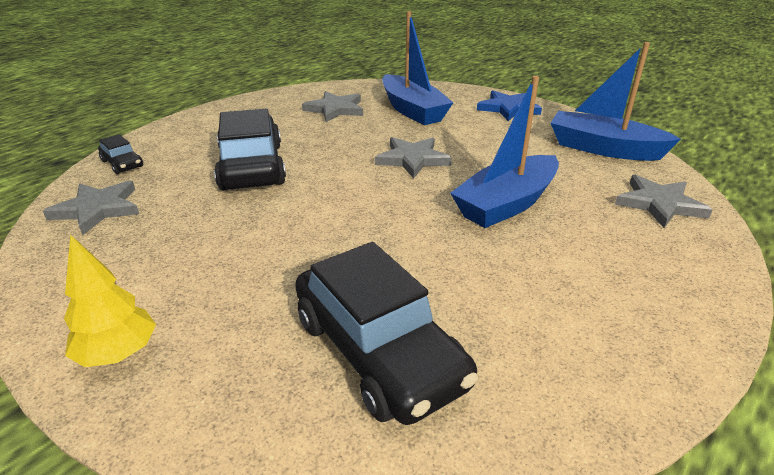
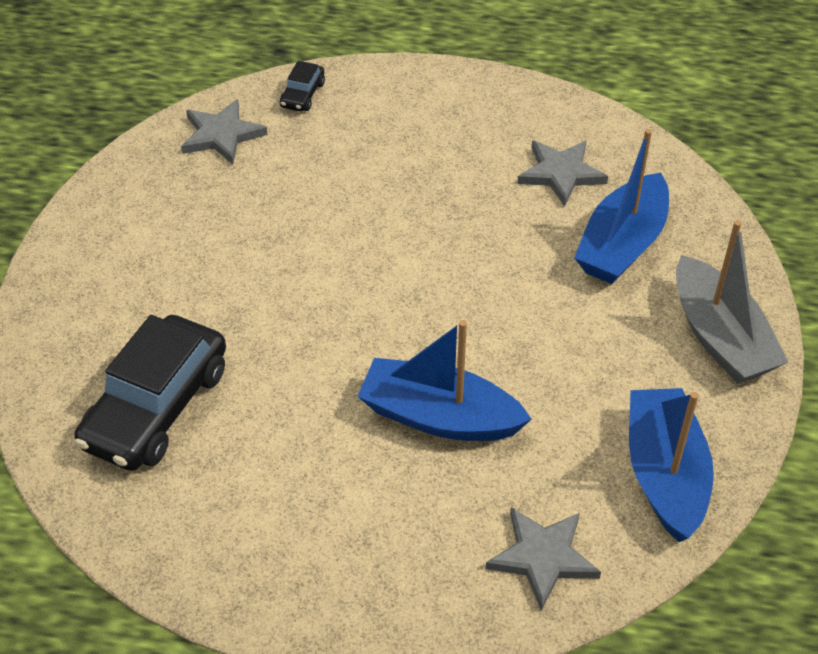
camera: 60 degrees right, 15 degrees up
yellow tree [64,235,156,367] -> none
black car [214,109,286,190] -> none
grey star [375,137,452,179] -> none
blue star [477,90,542,121] -> grey boat [676,220,788,384]

